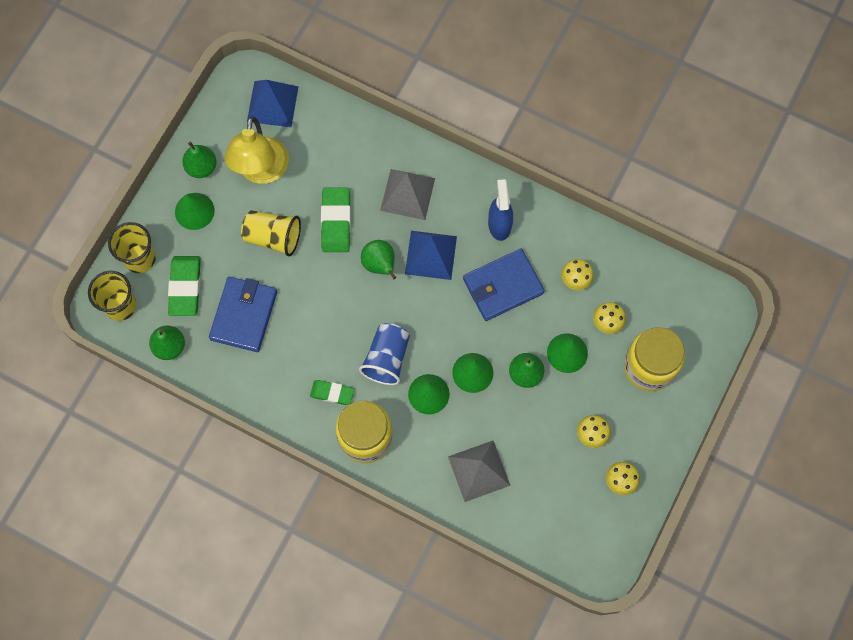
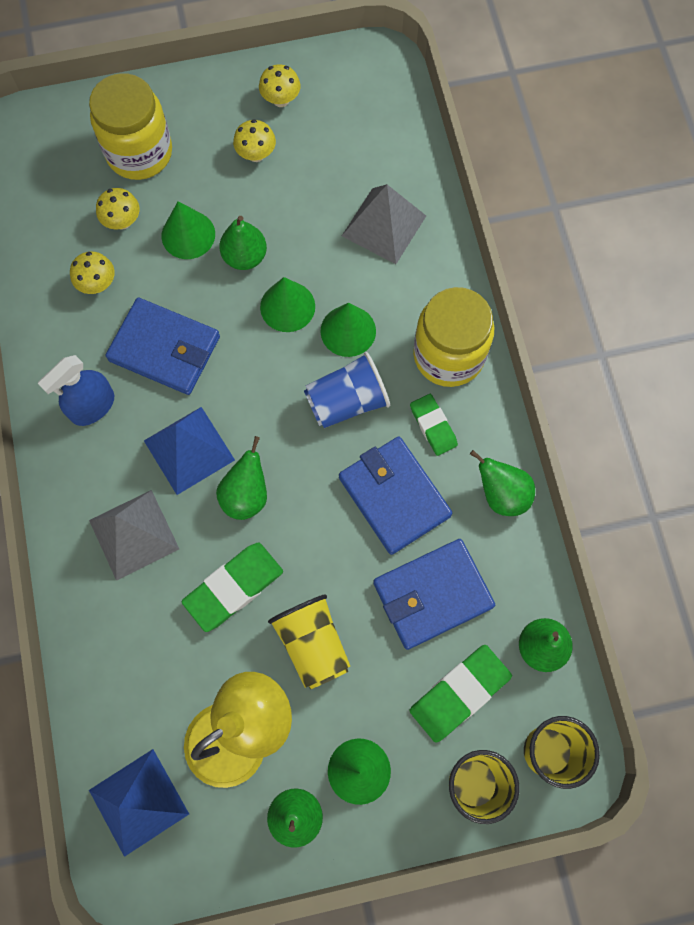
camera: 130 degrees left, 0 degrees up
none -> blue wallet [339,437,452,555]
none -> green pear [470,450,535,516]

